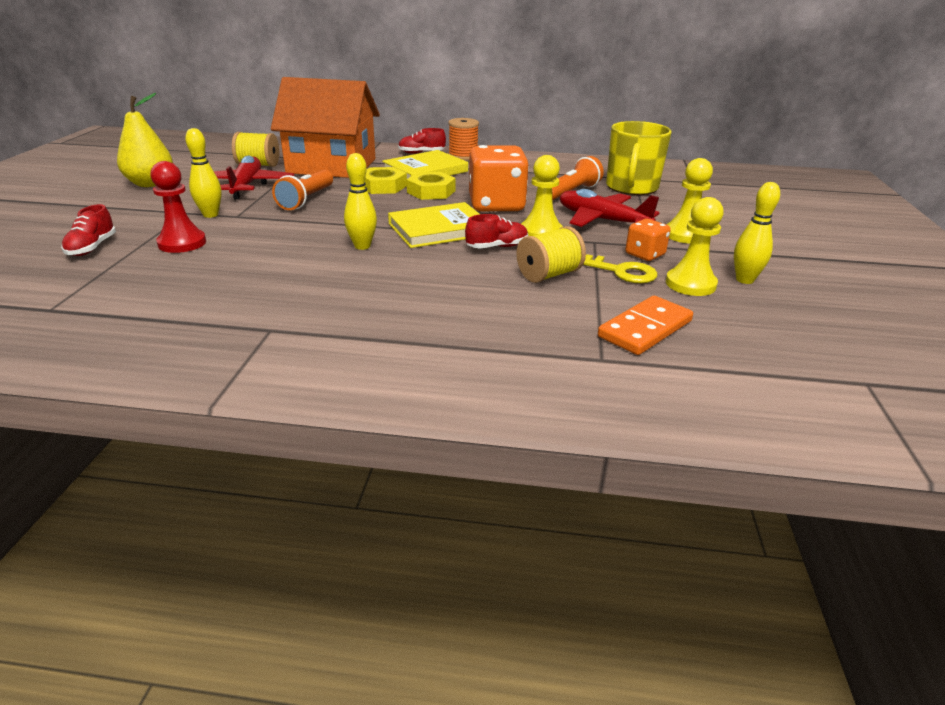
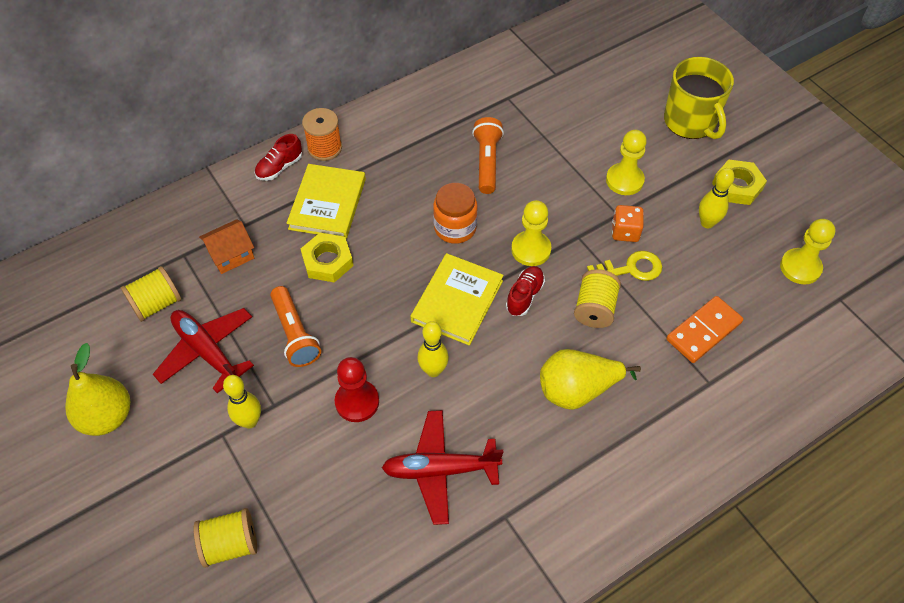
camera: 40 degrees left, 25 degrees up
red shoe [61,204,116,256] -> yellow spool [194,508,257,568]
red pawn [151,161,206,253] -> red pawn moved to [335,357,379,422]
orange house [271,77,380,178] -> orange house [199,219,254,274], size x0.42
yellow nut [407,172,456,200] -> yellow nut moved to [712,159,767,205]
orange dice [469,145,529,212] -> orange jar [433,183,478,244]
red plane [560,189,659,227] -> red plane moved to [382,410,503,525]
orange domino [598,296,693,355] -> orange domino turned 45 degrees clockwise [666,296,743,363]
yellow mug [606,121,672,195] -> yellow mug moved to [664,57,734,139]
yellow pawn [666,197,724,296] -> yellow pawn moved to [780,219,836,284]
none -> yellow pear [540,349,641,410]

